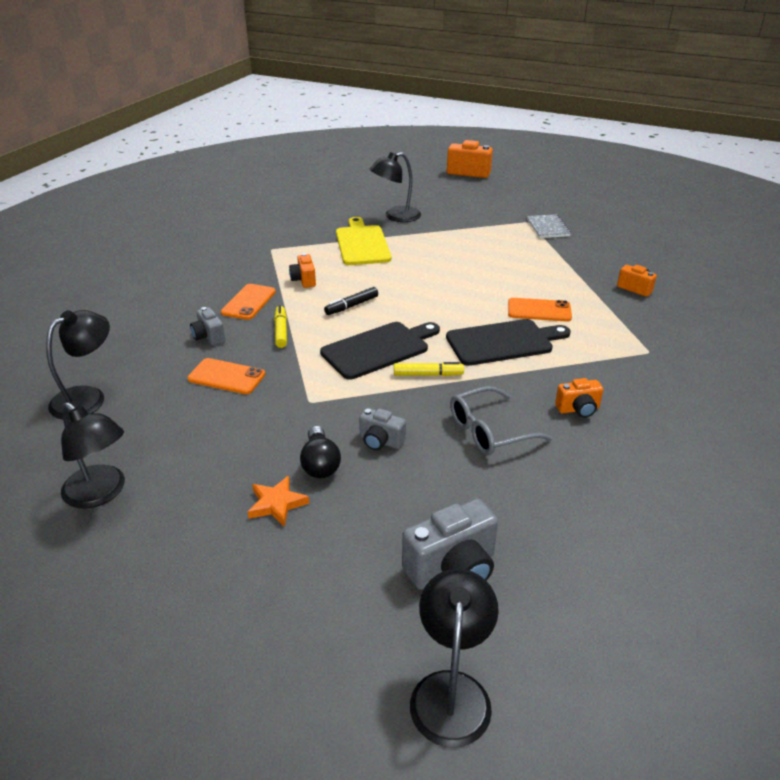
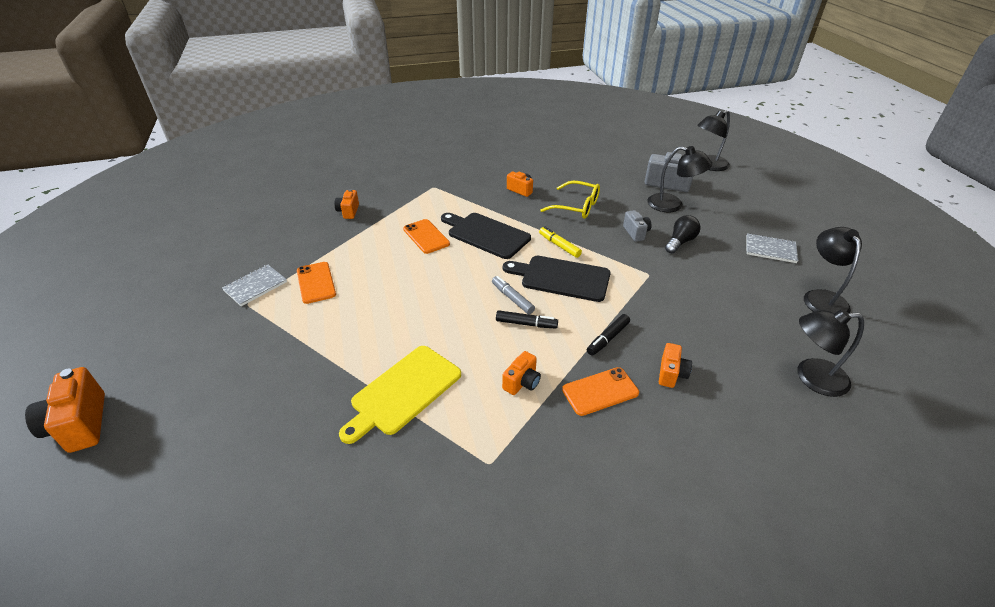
camera: 130 degrees left, 5 degrees up
orange phone [187,358,265,394] -> orange phone moved to [297,262,336,304]
grey camera [190,307,225,346] -> orange camera [659,343,692,388]
orange star [248,476,309,527] -> none
yellow marker [274,305,287,348] -> black marker [587,314,630,356]
black lamp [370,152,421,222] -> black lamp moved to [647,146,712,212]
grey glasses [450,386,553,455] -> yellow glasses [540,181,600,219]
none -> grey marker [492,276,535,314]
none -> grey notebook [746,233,798,263]

